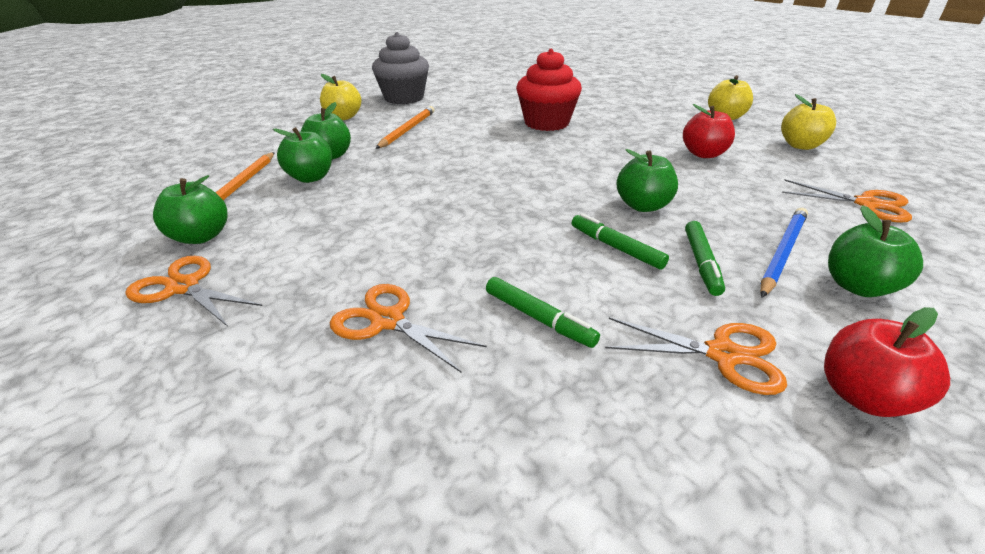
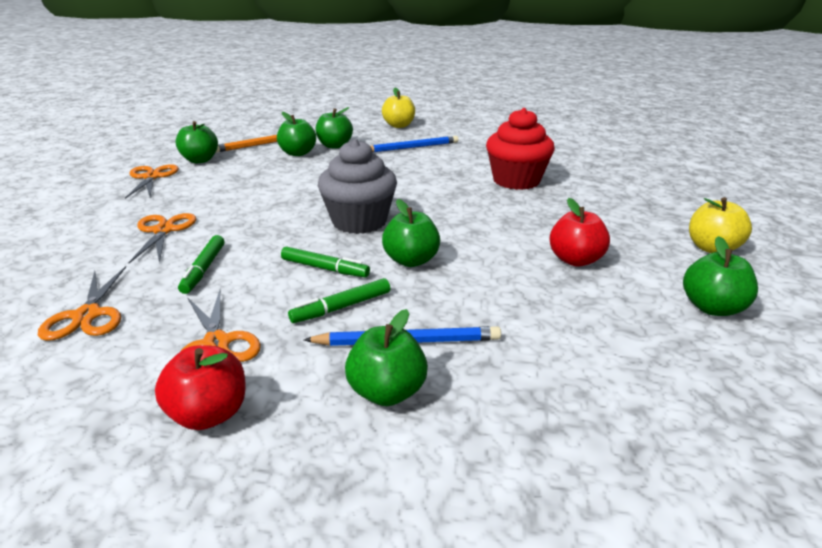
camera: 50 degrees right, 5 degrees down
grey cupcake [372,32,429,104] -> grey cupcake moved to [318,139,397,234]
orange pencil [375,106,435,149] -> blue pencil [371,136,458,152]
green marker [572,213,669,270] -> green marker turned 105 degrees clockwise [281,246,370,277]
yellow apple [781,94,836,150] -> green apple [683,236,758,316]
orange scissors [782,179,912,223] -> orange scissors moved to [38,266,126,341]

